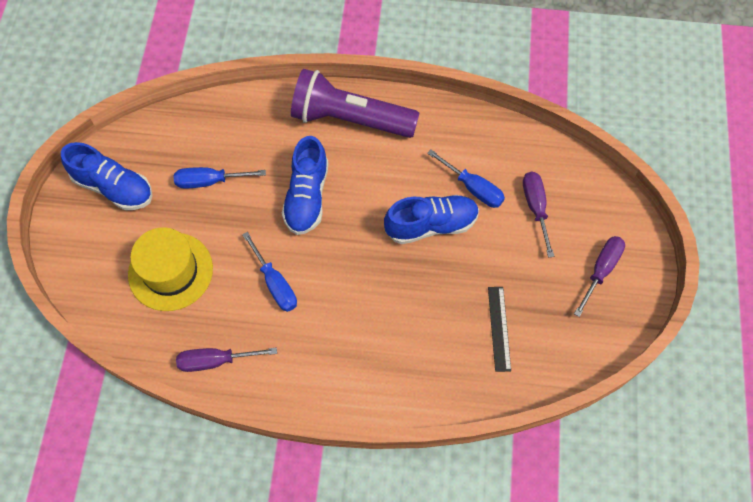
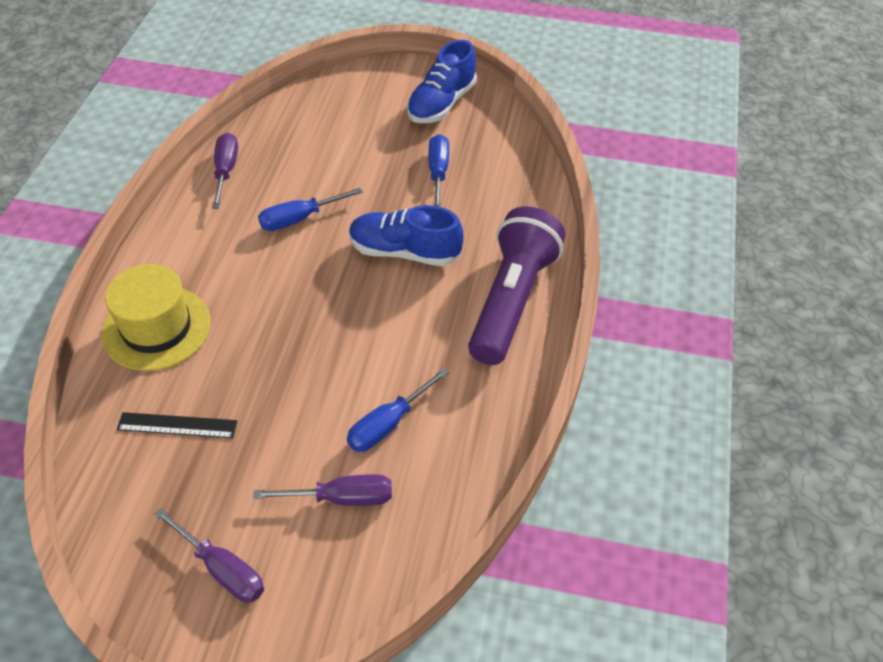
camera: 95 degrees right, 15 degrees down
yellow hat [128,227,213,311] -> yellow hat moved to [102,264,211,371]
blue shoe [384,195,479,244] -> none

